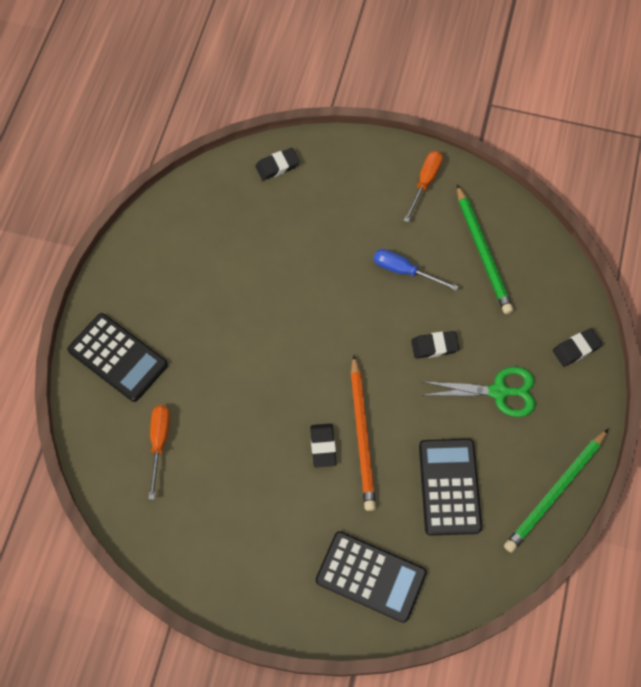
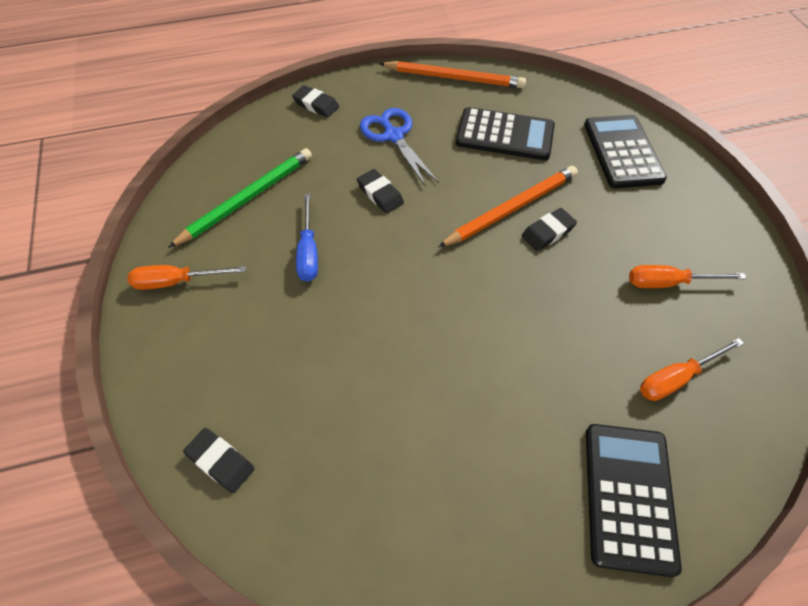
camera: 120 degrees left, 10 degrees down
black calculator [419,439,482,536] -> black calculator turned 135 degrees counterclockwise [456,107,555,160]
green scissors [421,367,536,417] -> blue scissors [360,108,439,187]
green pencil [504,428,609,553] -> orange pencil [379,61,526,88]
none -> orange screwdriver [629,265,746,288]

